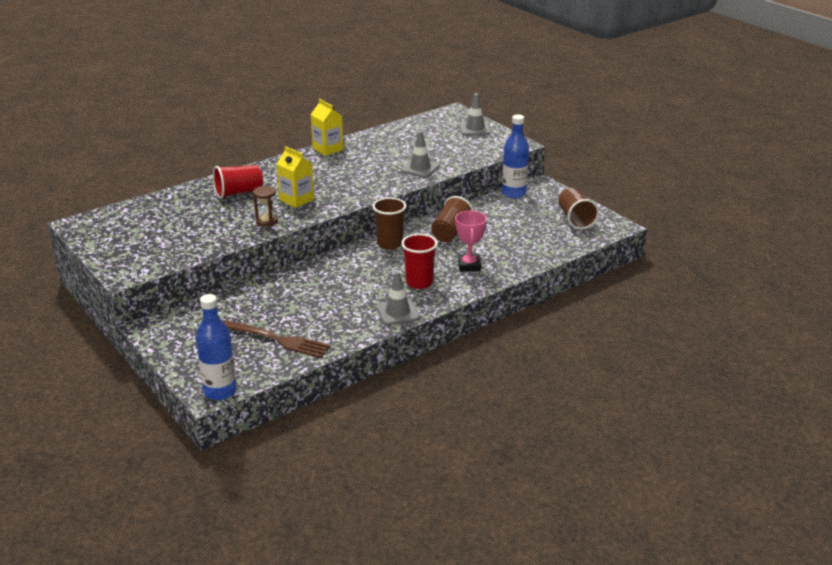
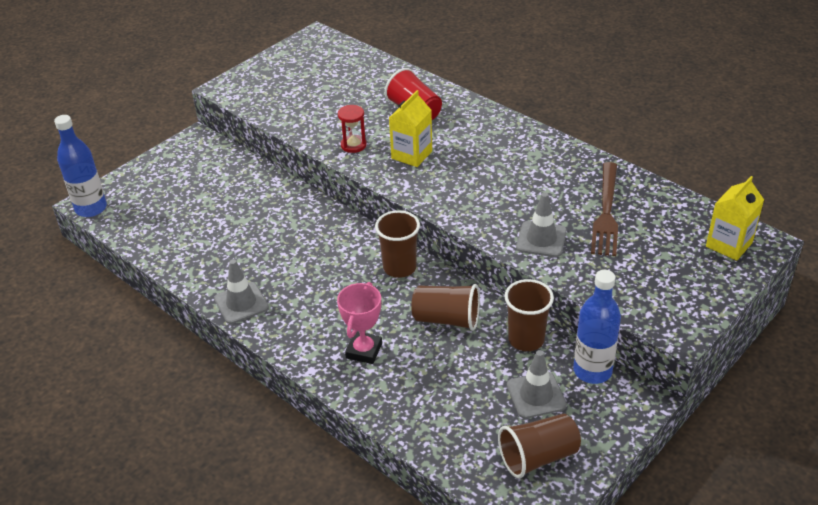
camera: 80 degrees right, 10 degrees up
brown fork [221,319,331,358] -> brown fork moved to [591,162,618,256]
brown hourglass [253,186,278,226] -> red hourglass [338,105,367,153]
yellow carton [310,99,343,156] -> yellow carton moved to [706,176,764,261]
red cup [401,234,438,289] -> none
pink trophy [455,211,487,271] -> pink trophy turned 60 degrees counterclockwise [337,282,382,364]
grey traffic cone [460,93,491,135] -> grey traffic cone moved to [507,350,567,419]
none -> brown cup [505,279,554,351]

